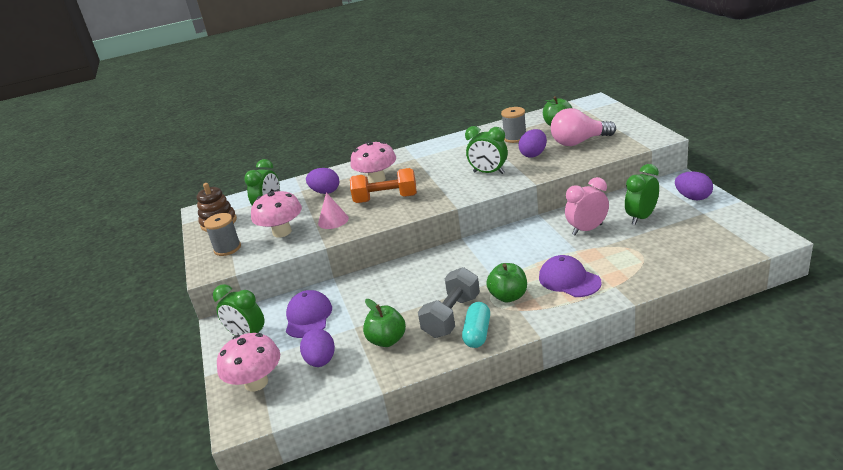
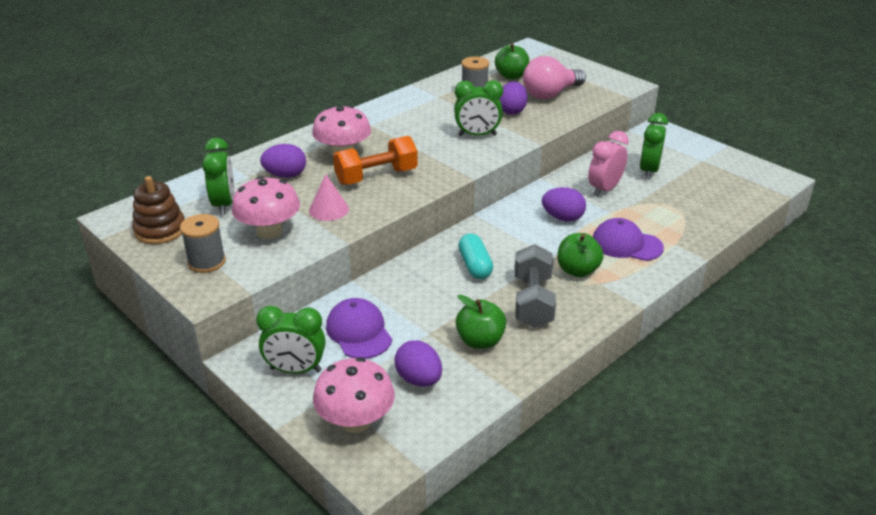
camera: 30 degrees left, 5 degrees up
turquoise capsule [462,302,490,348] -> turquoise capsule moved to [458,234,493,279]
purple egg [675,171,713,200] -> purple egg moved to [542,187,586,221]

